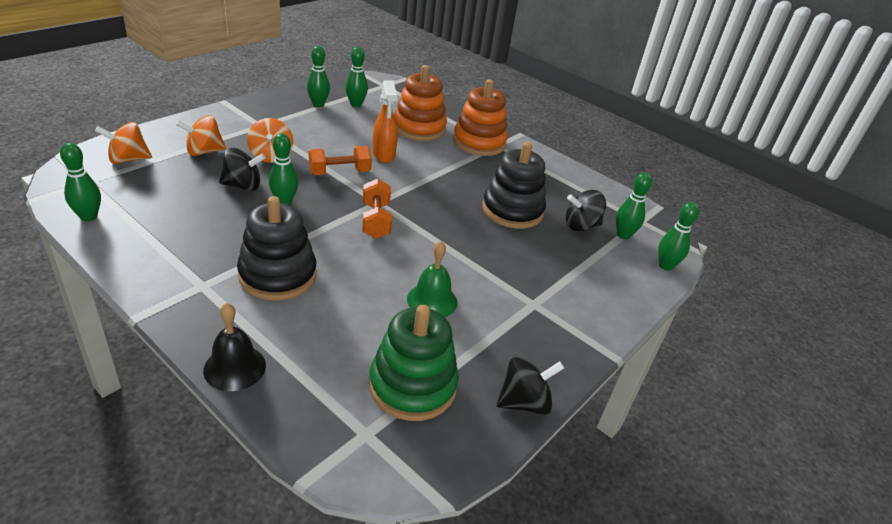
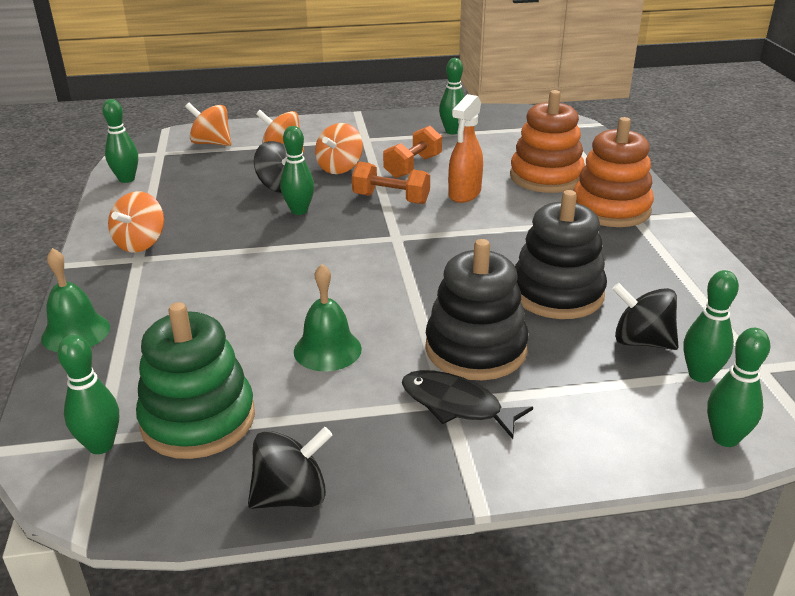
camera: 45 degrees right, 5 degrees down
black bell [203,303,266,391] -> green bell [41,248,110,352]
black stacking toy [237,196,317,301] -> black stacking toy moved to [425,239,529,380]
green bowling pin [345,47,368,107] -> green bowling pin moved to [57,335,119,454]
orange dumbbell [362,179,392,239] -> orange dumbbell moved to [383,126,442,178]
black spinning top [497,356,564,415] -> black spinning top turned 45 degrees counterclockwise [248,427,333,509]
none -> orange spinning top [108,191,164,253]
none -> black fish [402,370,533,439]

